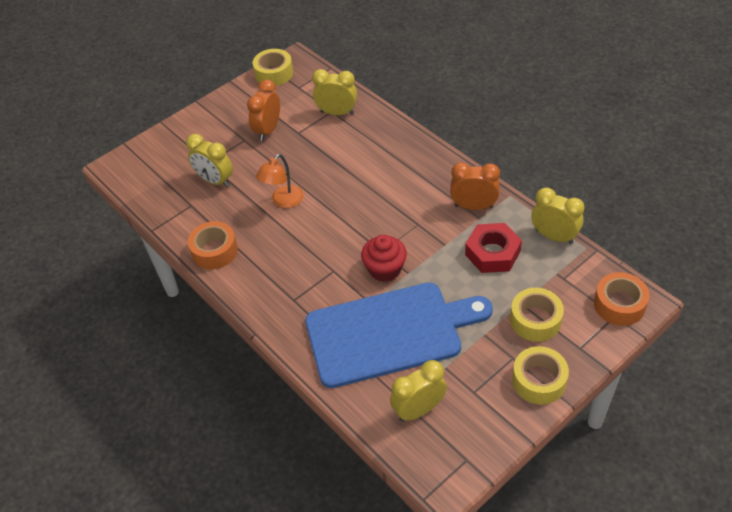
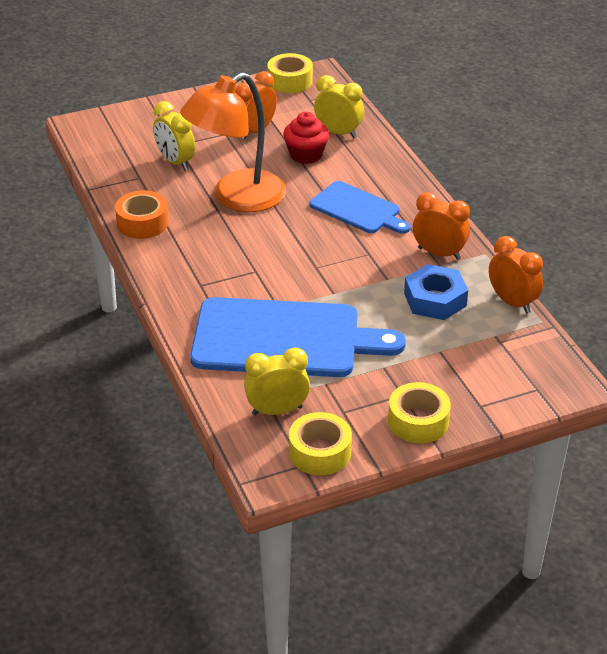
camera: 15 degrees right, 10 degrees down
orange lamp [256,154,303,208] -> orange lamp [180,72,286,212], size x1.99
red cupcake [361,235,407,282] -> red cupcake moved to [283,112,329,164]
red nut [465,223,522,273] -> blue nut [404,264,468,320]
yellow tape [510,288,564,342] -> yellow tape moved to [289,412,352,475]
yellow clock [531,187,584,244] -> orange clock [489,236,543,313]
orange tape [594,272,650,326] -> none
none -> blue cutting board [309,181,410,234]

